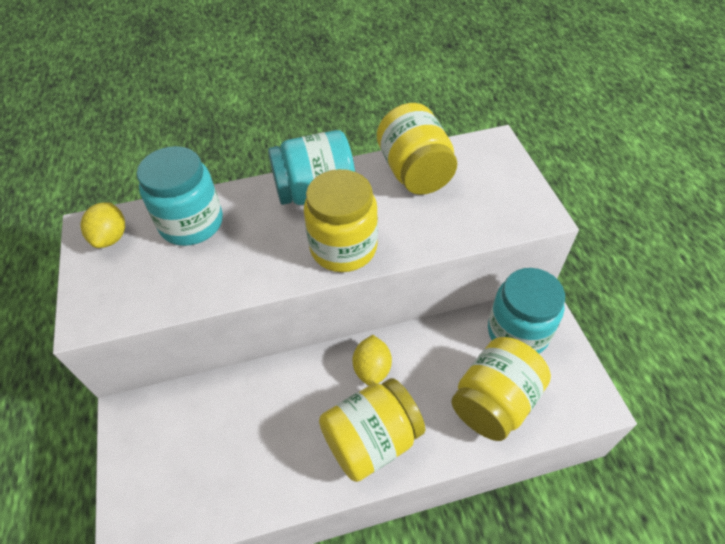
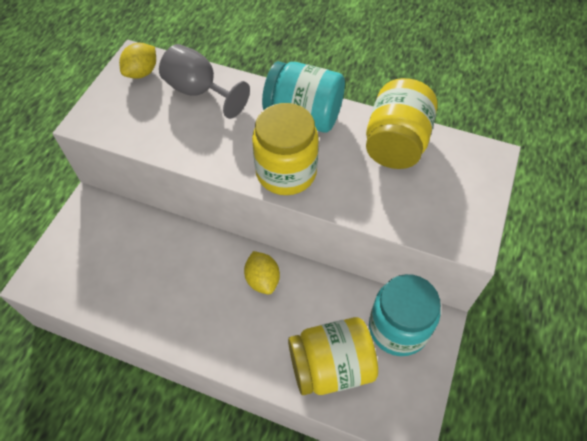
camera: 35 degrees right, 5 degrees up
turquoise jar [137,146,223,246] -> grey goblet [159,44,250,119]
yellow jar [319,378,426,482] -> none
yellow lemon [353,335,392,386] -> yellow lemon turned 60 degrees counterclockwise [244,251,280,295]

